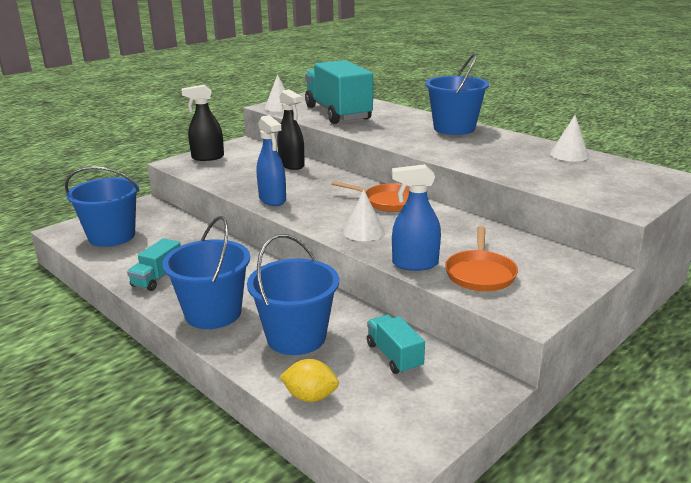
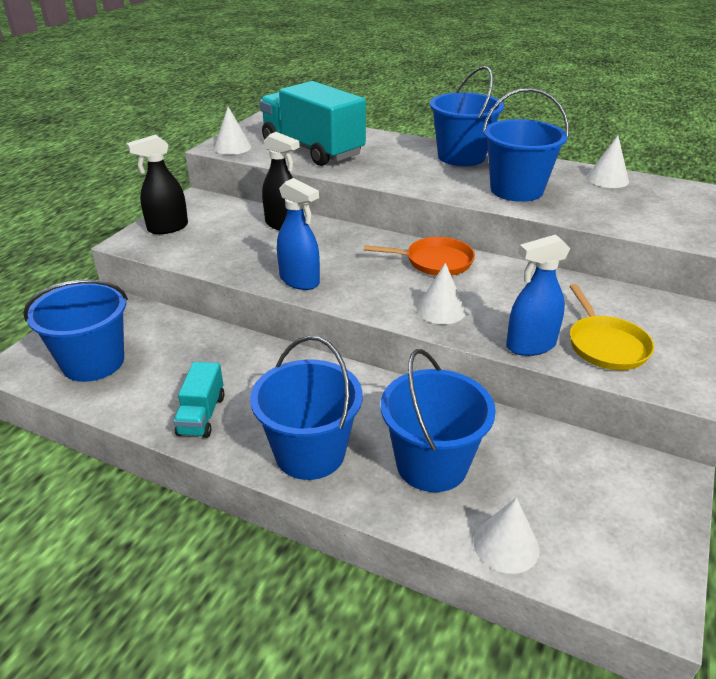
camera: 20 degrees left, 10 degrees up
yellow lemon [280,359,339,402] -> white cone [473,497,540,574]
turquoise truck [367,315,425,374] -> none
orange pan [445,226,518,291] -> yellow pan [569,284,654,370]
none -> blue bucket [483,88,569,202]

